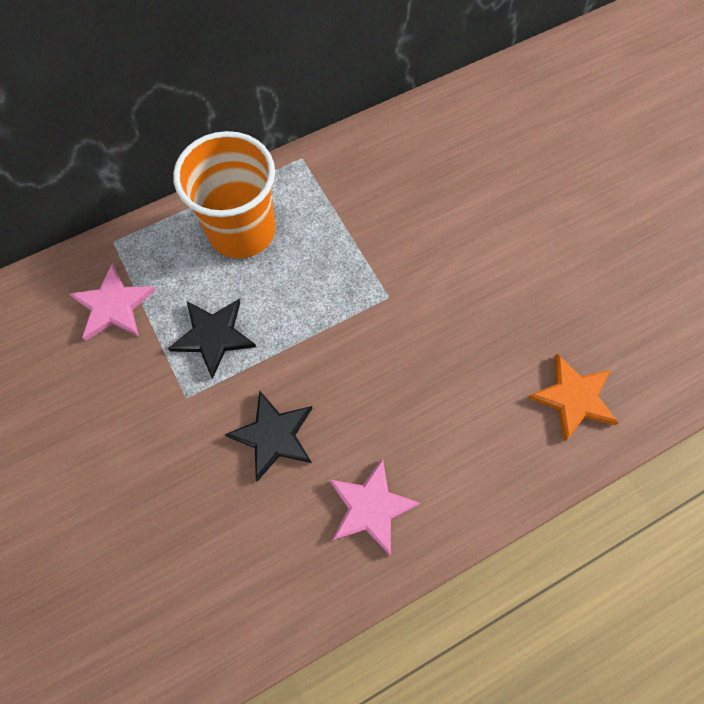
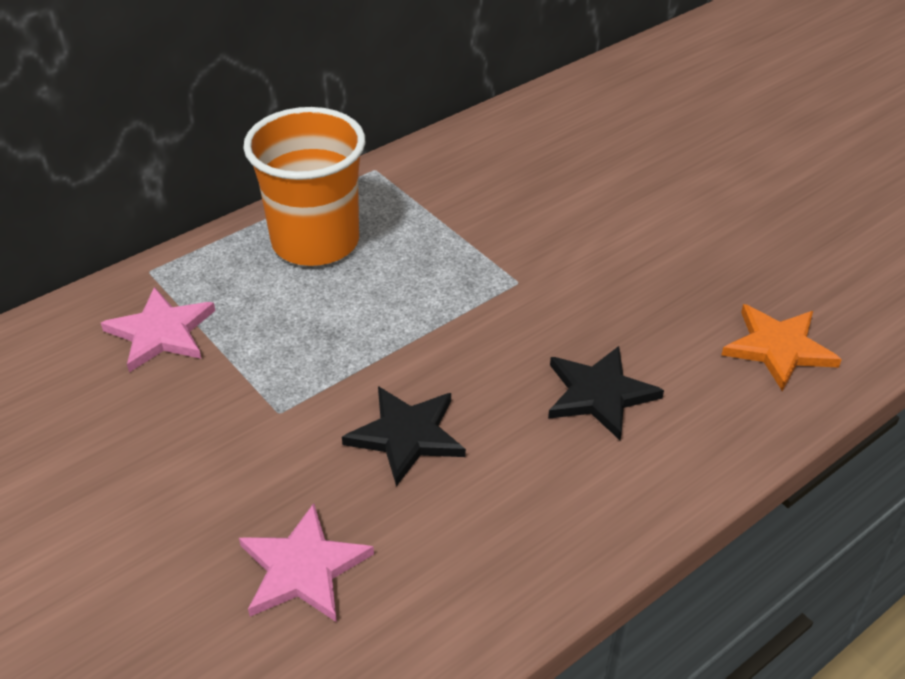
camera: 10 degrees left, 25 degrees down
black star [168,299,256,379] -> black star moved to [548,346,664,440]
pink star [329,458,421,556] -> pink star moved to [239,503,374,622]

